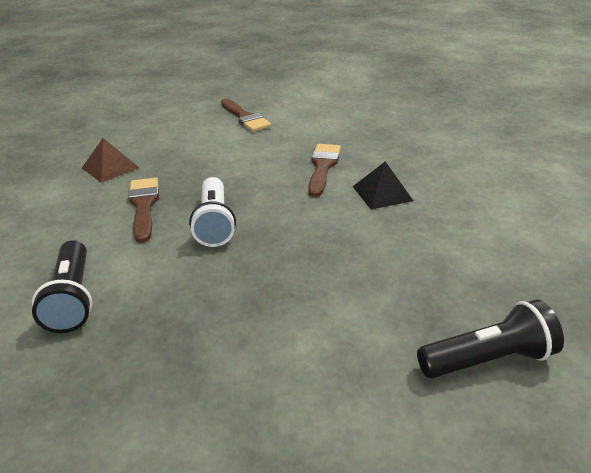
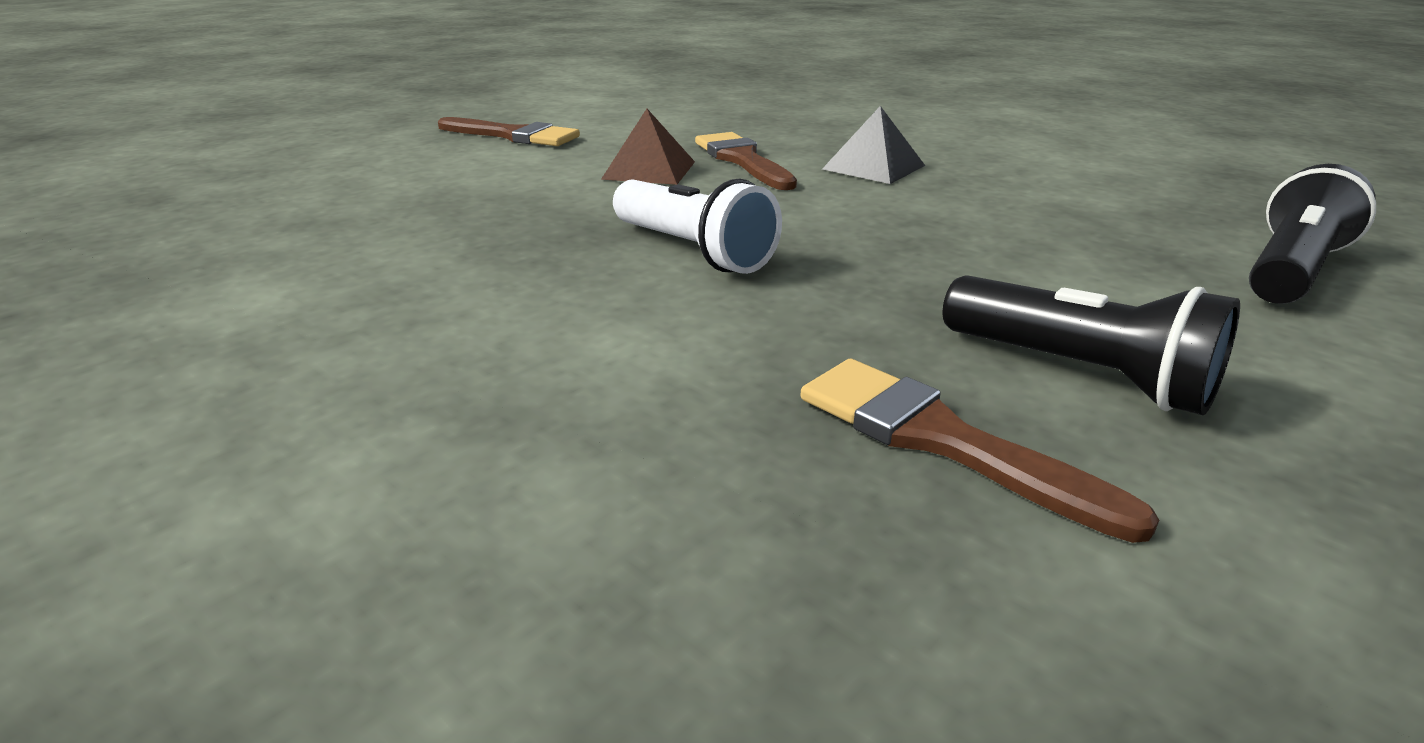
camera: 35 degrees left, 5 degrees down
black flashlight [32,240,93,333] -> black flashlight moved to [943,275,1240,415]
brown pyramid [82,138,139,183] -> brown pyramid moved to [601,109,695,185]
brown brush [128,178,159,243] -> brown brush moved to [801,359,1159,543]

